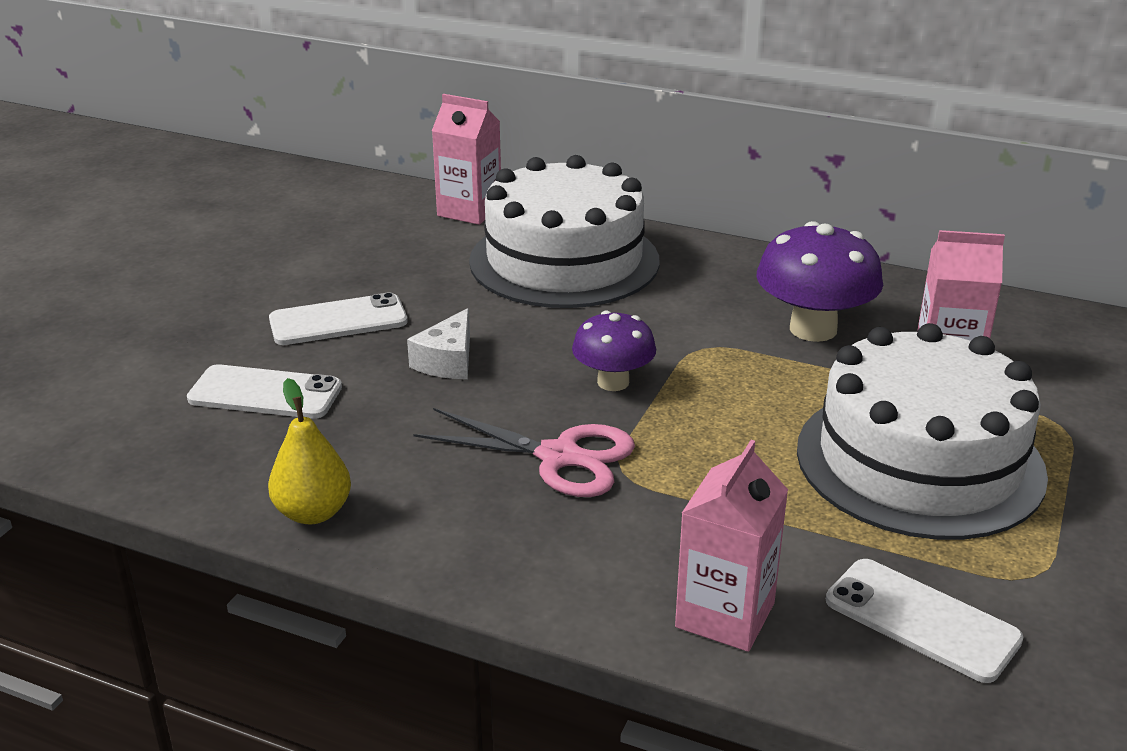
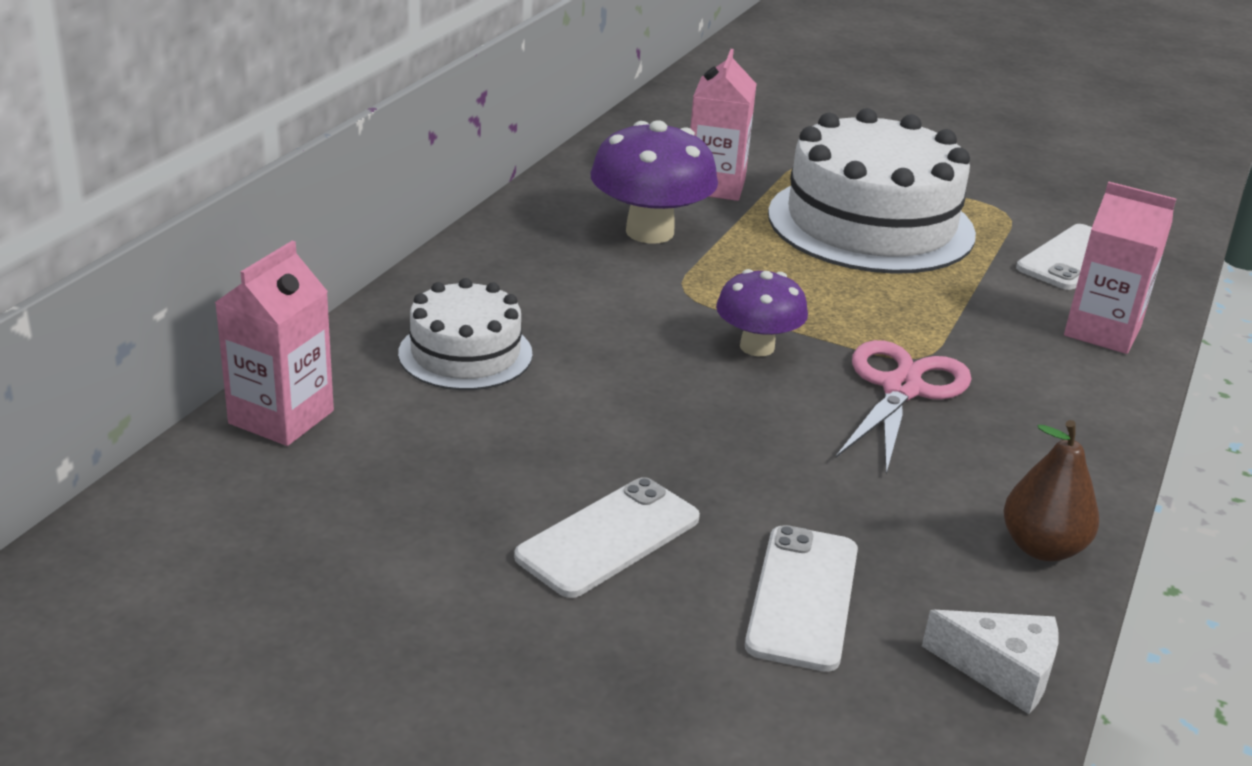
camera: 90 degrees left, 0 degrees up
yellow pear [268,378,351,524] -> brown pear [1003,420,1099,561]
white phone [269,292,407,345] -> white phone turned 60 degrees clockwise [514,477,700,598]
white cheese [407,308,470,379] -> white cheese moved to [922,610,1059,714]
white cake [469,155,660,308] -> white cake [398,278,533,390], size x0.53

